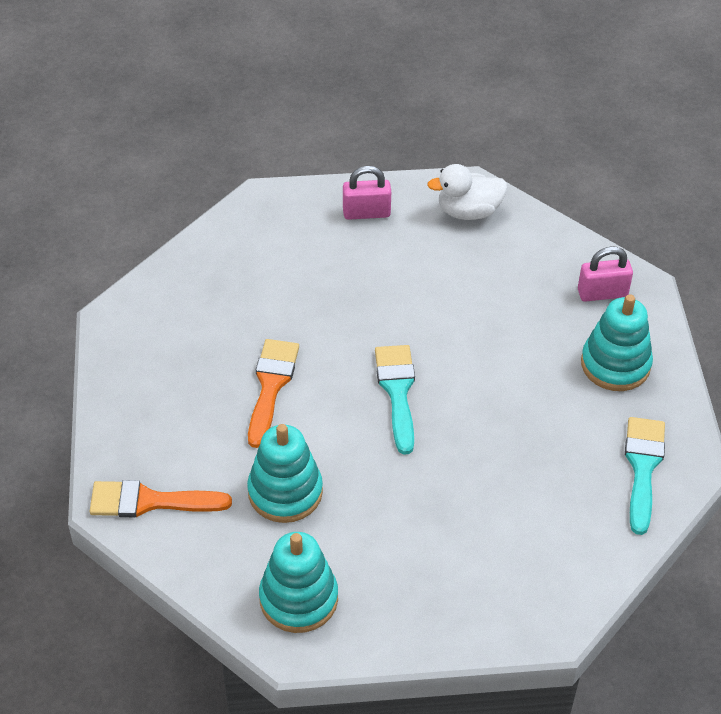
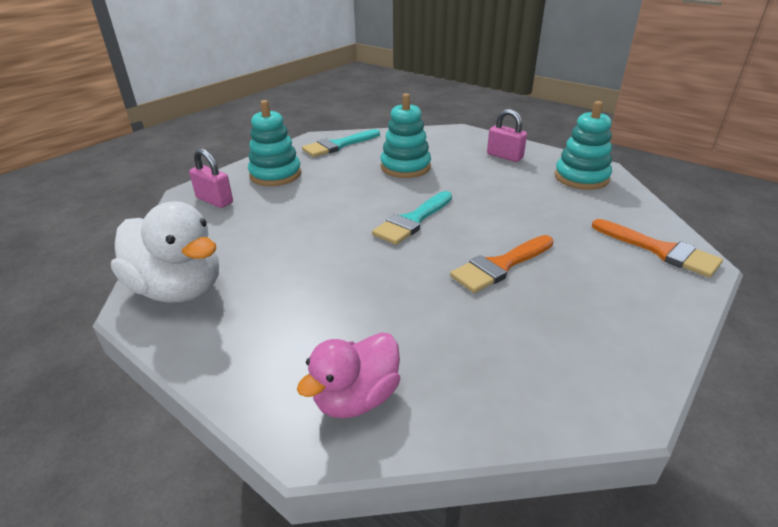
camera: 135 degrees left, 15 degrees down
turquoise stacking toy [247,424,323,523] -> turquoise stacking toy moved to [381,93,431,178]
pink padlock [343,166,391,220] -> pink padlock moved to [487,109,527,162]
white duck [427,164,507,220] -> white duck [111,201,219,303], size x1.51
none -> pink duck [297,332,400,418]

